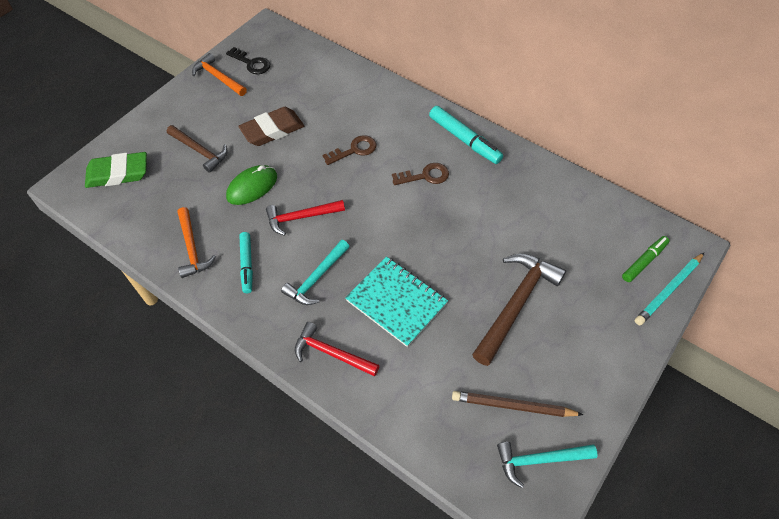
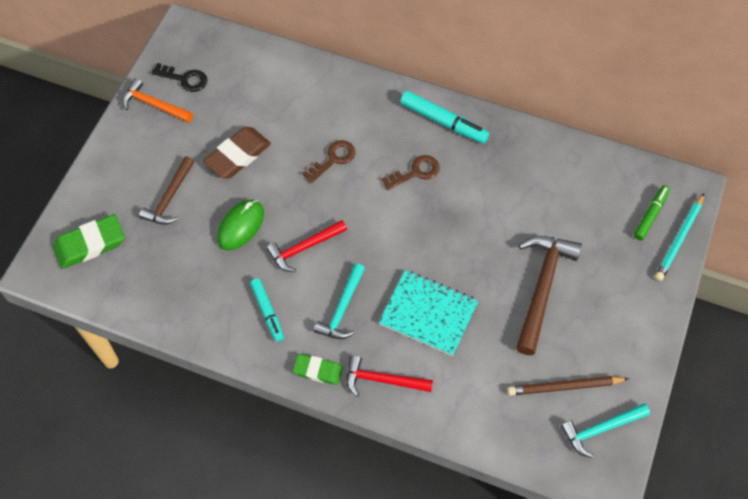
camera: 15 degrees left, 5 degrees up
brown hammer [167,125,227,173] -> brown hammer turned 90 degrees clockwise [139,156,194,224]
orange hammer [177,207,216,278] -> none
none -> green eraser [293,354,343,385]

